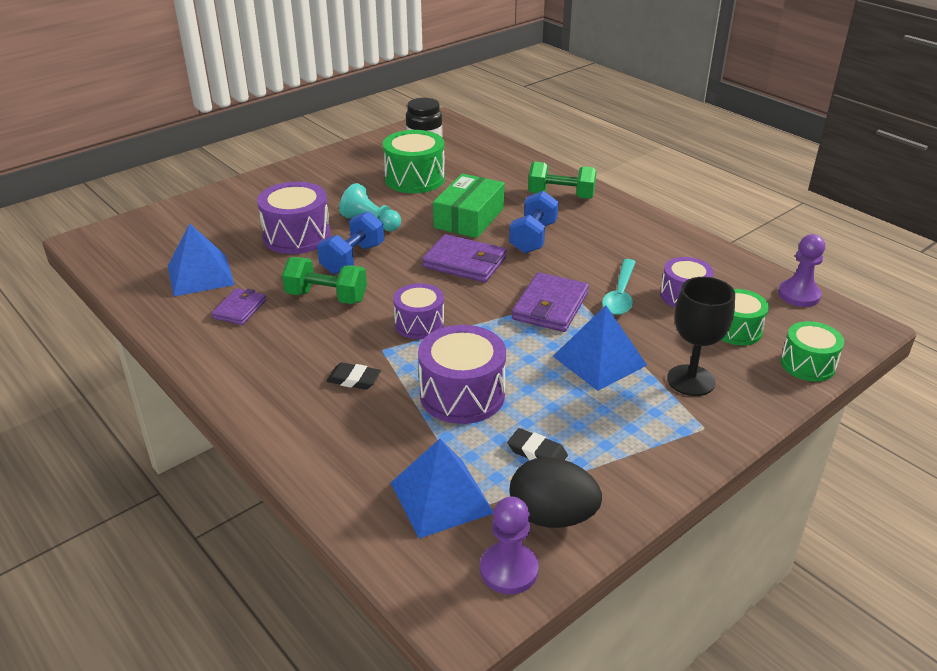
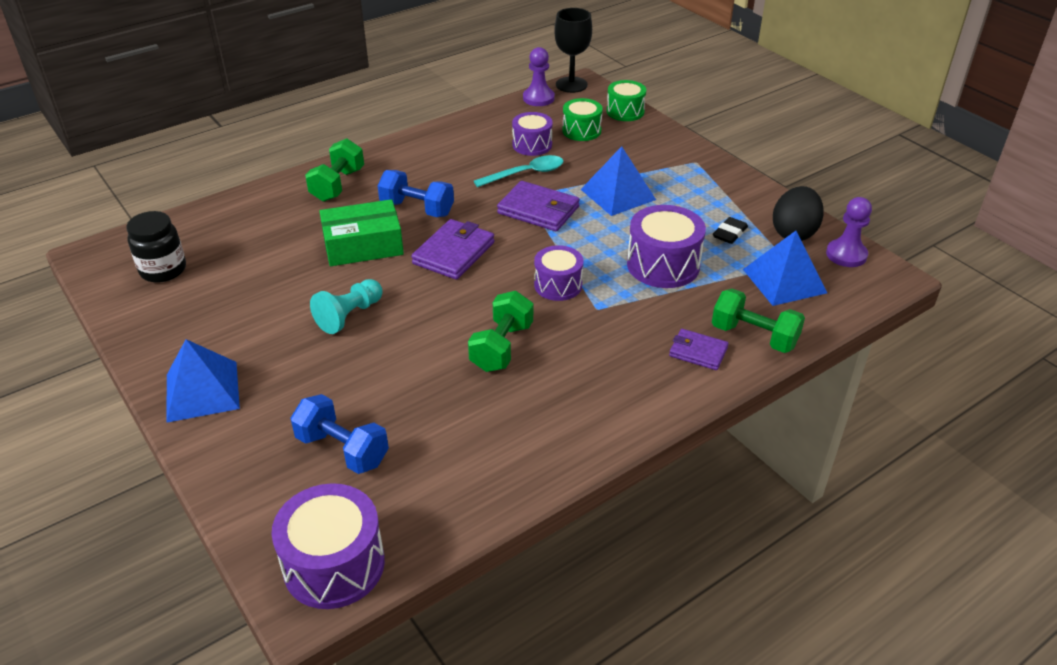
camera: 85 degrees left, 5 degrees up
blue pyramid [168,223,235,296] -> blue pyramid moved to [166,339,240,423]
purple wallet [211,288,266,325] -> purple wallet moved to [669,329,729,370]
purple drum [257,182,331,254] -> purple drum moved to [271,483,385,609]
blue dumbbell [317,211,384,274] -> blue dumbbell moved to [291,394,389,474]
black eraser [326,362,381,390] -> none
green drum [383,130,445,193] -> none
green box [433,174,505,238] -> green box turned 45 degrees counterclockwise [319,199,404,266]
turquoise spoon [602,259,636,315] -> turquoise spoon turned 45 degrees counterclockwise [474,155,564,187]
black goblet [667,277,735,396] -> black goblet moved to [554,8,592,93]
none -> green dumbbell [712,289,805,353]

